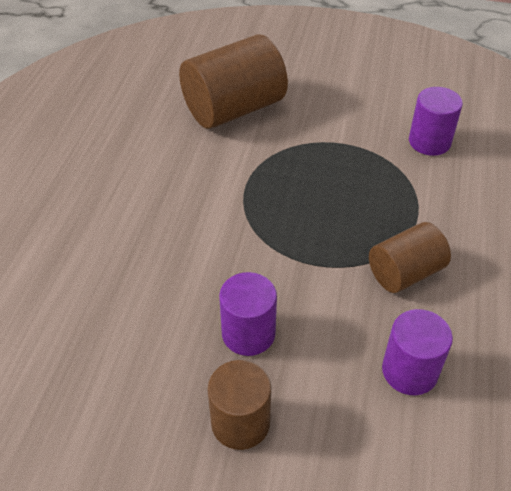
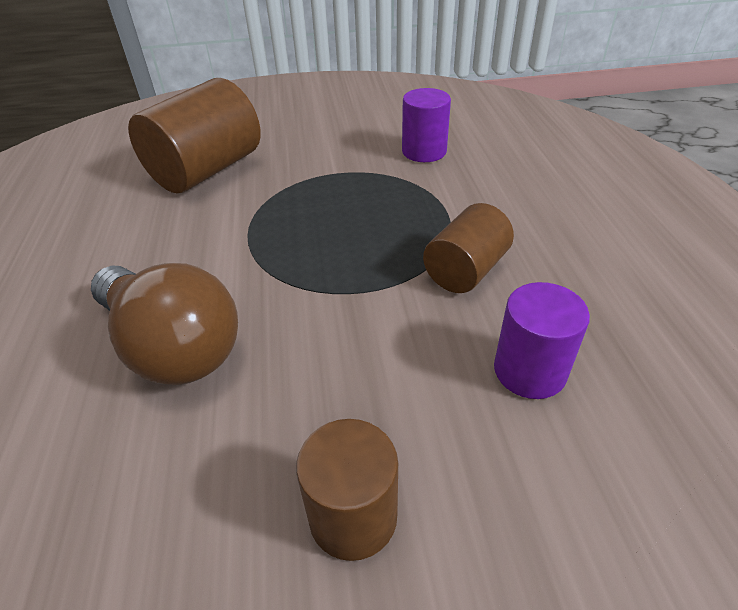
camera: 20 degrees left, 5 degrees down
purple cylinder [219,272,277,356] -> none
none -> brown light bulb [91,263,238,385]

